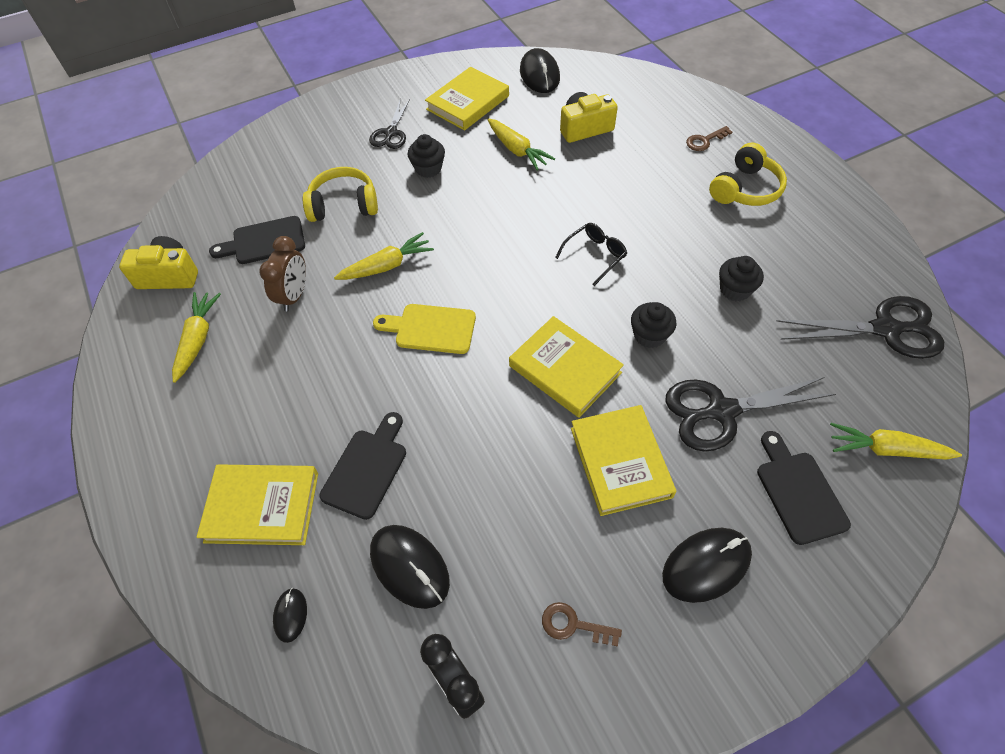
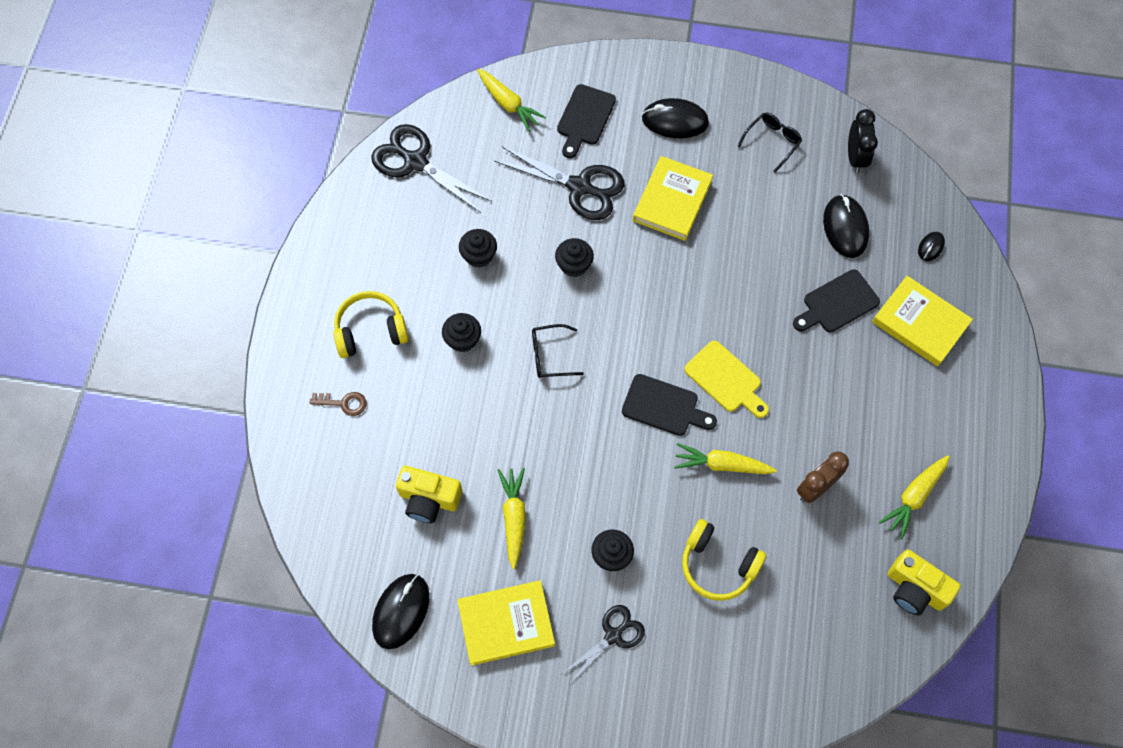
camera: 145 degrees left, 10 degrees up
black cutting board [209,216,305,264] -> black cutting board moved to [622,374,717,436]
yellow book [509,316,624,418] -> none
brown key [542,602,622,647] -> black glasses [737,113,802,173]
none -> black cupcake [442,313,481,352]

